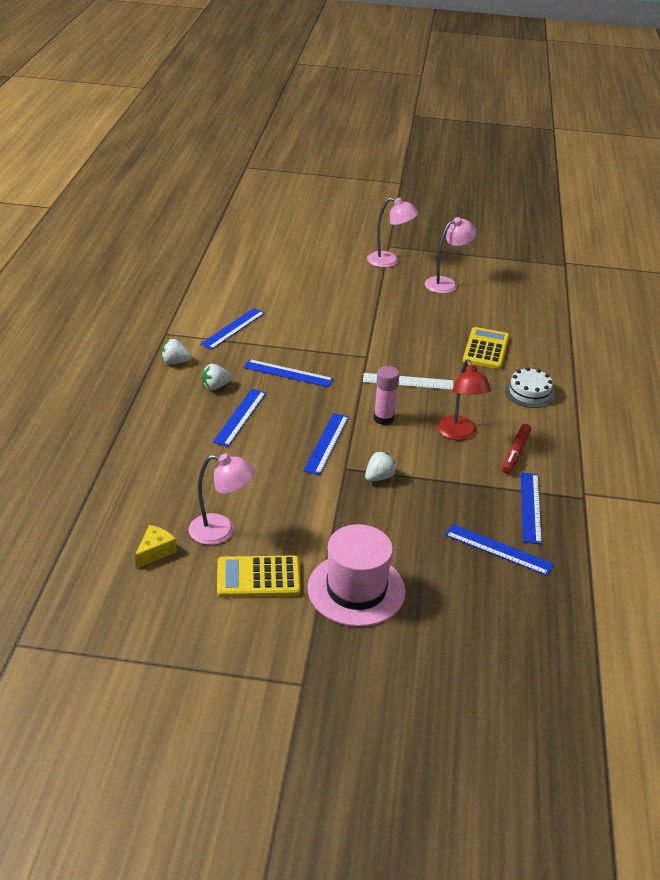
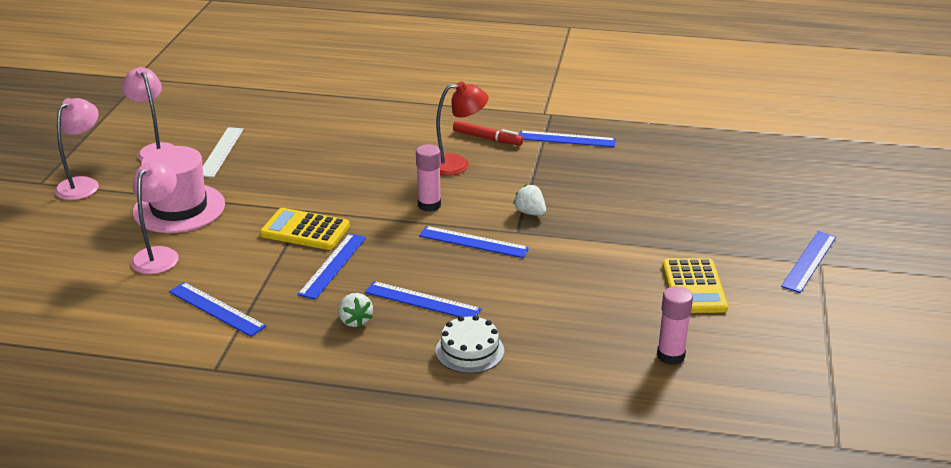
camera: 85 degrees left, 5 degrees down
yellow cheese [135,525,177,568] -> pink glue stick [657,286,693,365]
white strawberry [162,339,192,364] -> none
pink lamp [189,454,255,545] -> pink lamp moved to [131,162,179,274]
pink hat [307,524,406,627] -> pink hat moved to [133,146,225,233]
white ruler [363,373,454,390] -> white ruler moved to [203,127,244,177]
blue ruler [445,524,554,576] -> blue ruler moved to [781,231,836,293]
yellow calculator [463,327,509,369] -> yellow calculator moved to [260,208,350,250]
white cake [505,367,555,408] -> white cake moved to [436,315,504,373]

